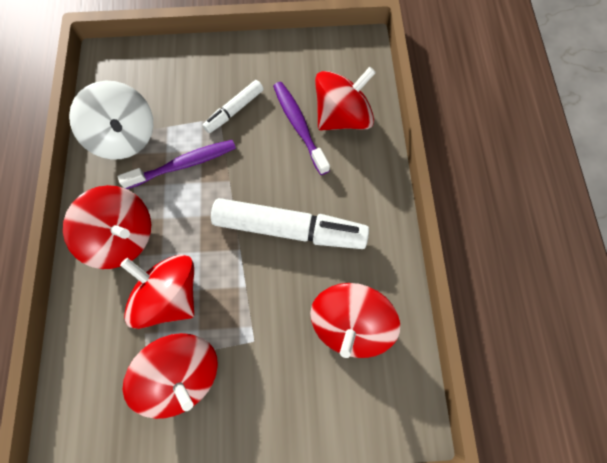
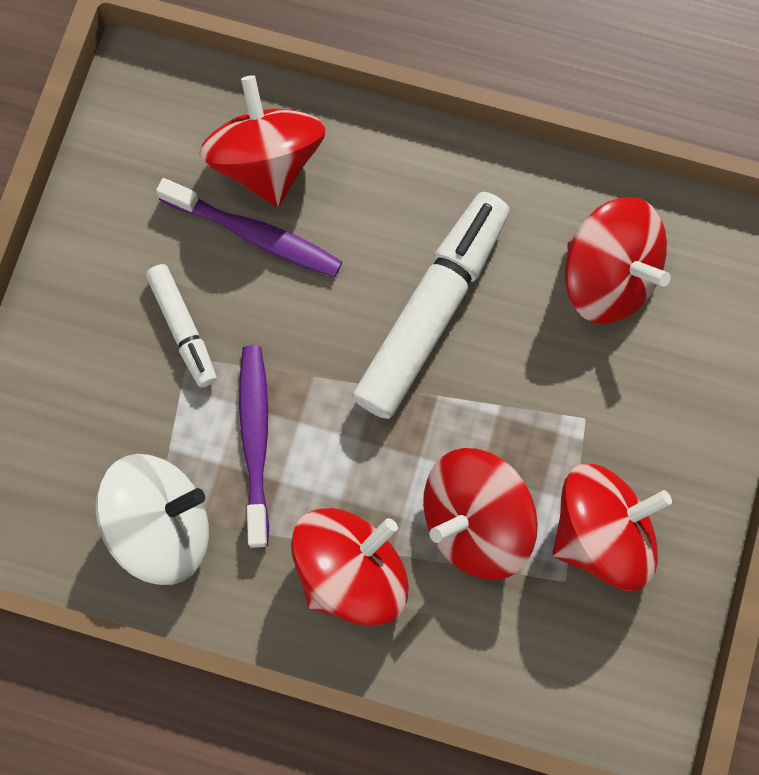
camera: 70 degrees left, 5 degrees up
purple toothbrush [273,82,330,175] -> purple toothbrush turned 150 degrees counterclockwise [156,178,342,277]

